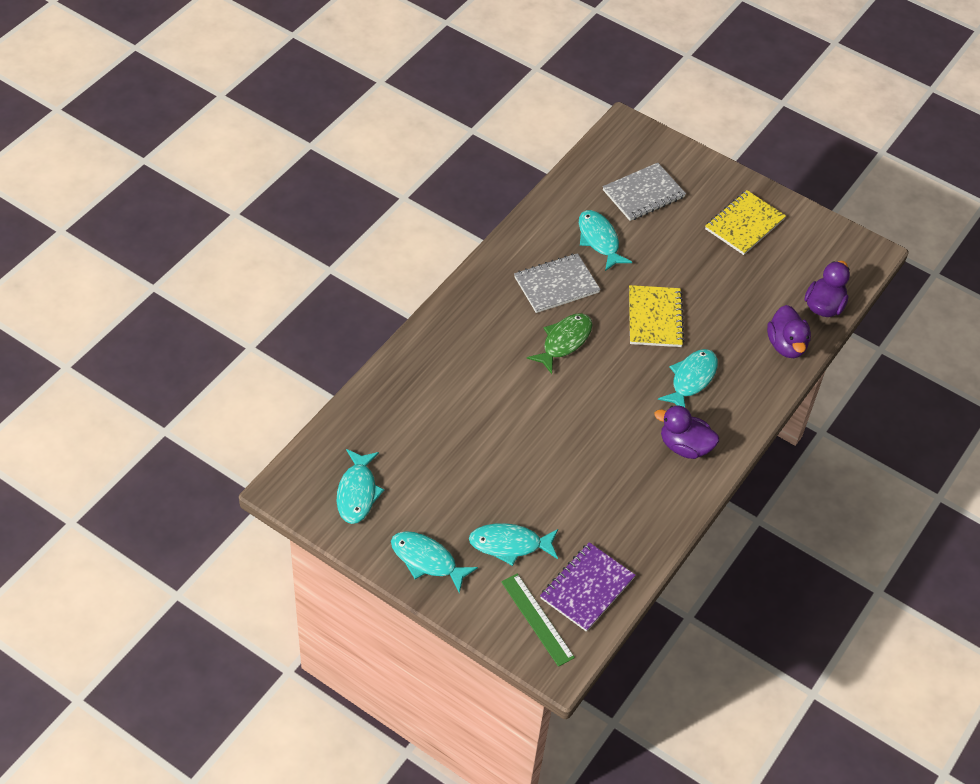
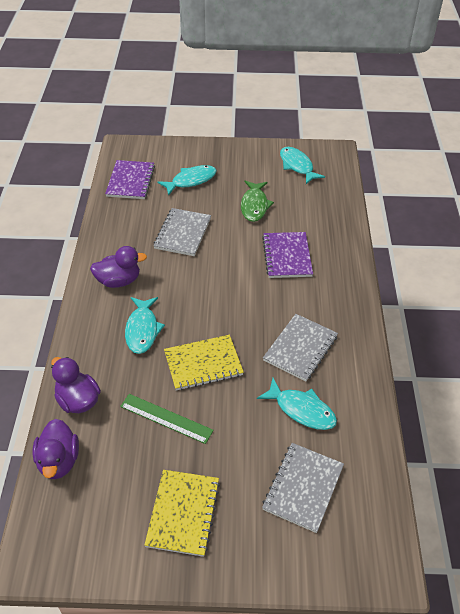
camera: 150 degrees right, 5 degrees down
turquoise fish [391,531,478,593] -> none
green ruler [501,573,575,667] -> green ruler moved to [120,394,214,444]
green fish [527,313,593,374] -> green fish moved to [241,181,274,222]
yellow notebook [629,285,684,347] -> yellow notebook turned 75 degrees counterclockwise [164,335,244,390]
none -> grey notebook [153,208,211,256]
none -> purple notebook [262,232,313,278]

